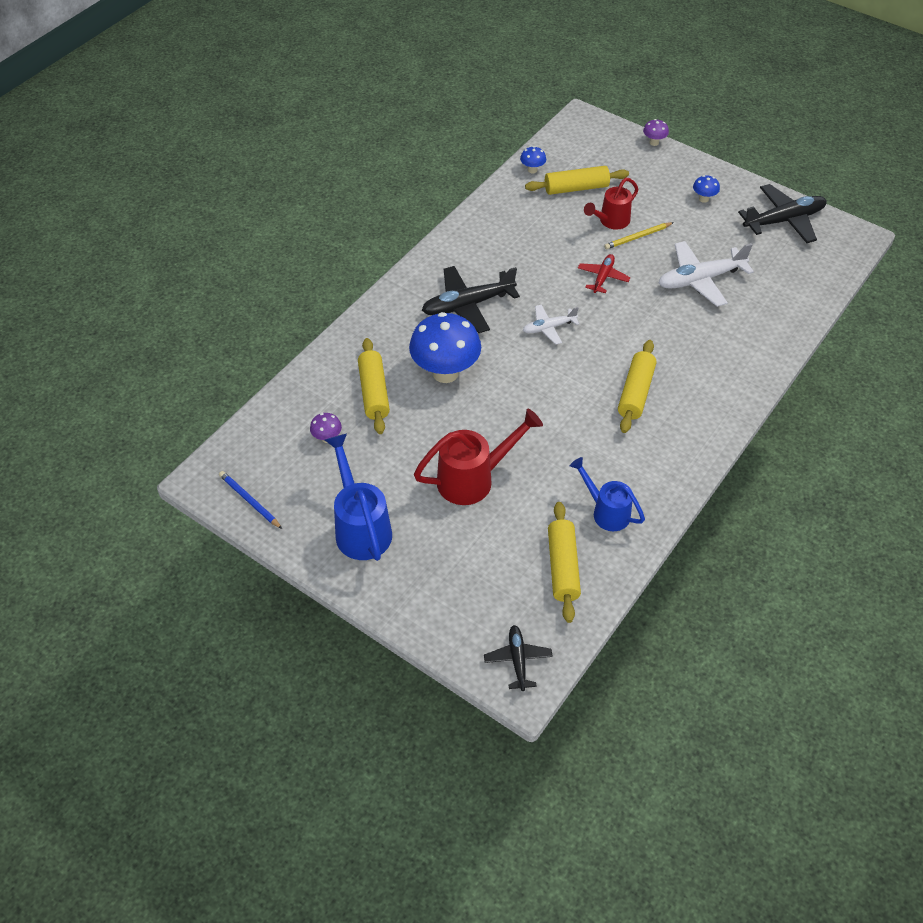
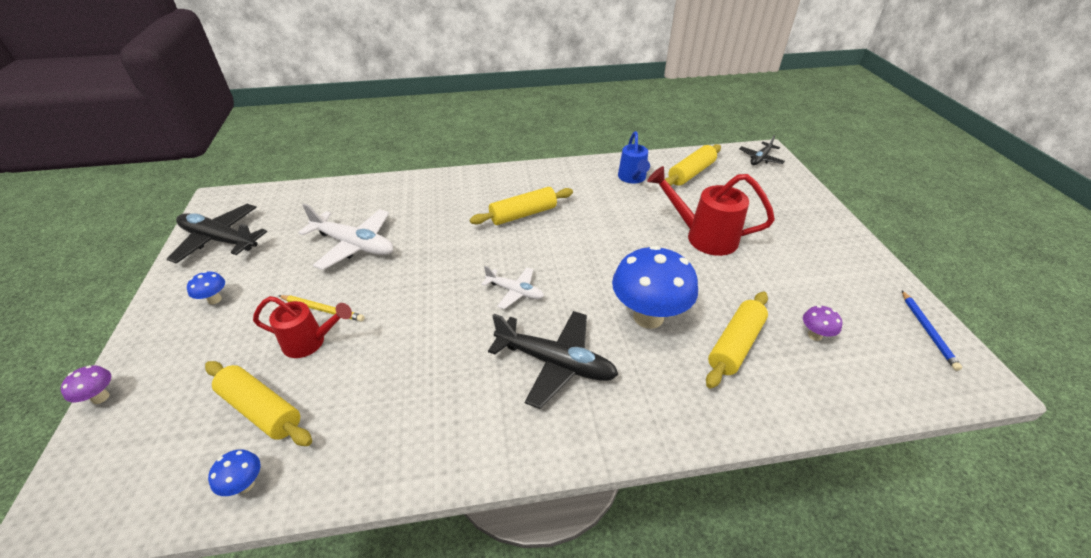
camera: 135 degrees left, 10 degrees down
blue watering can [325,433,392,561] -> none
red plane [578,254,630,293] -> none

